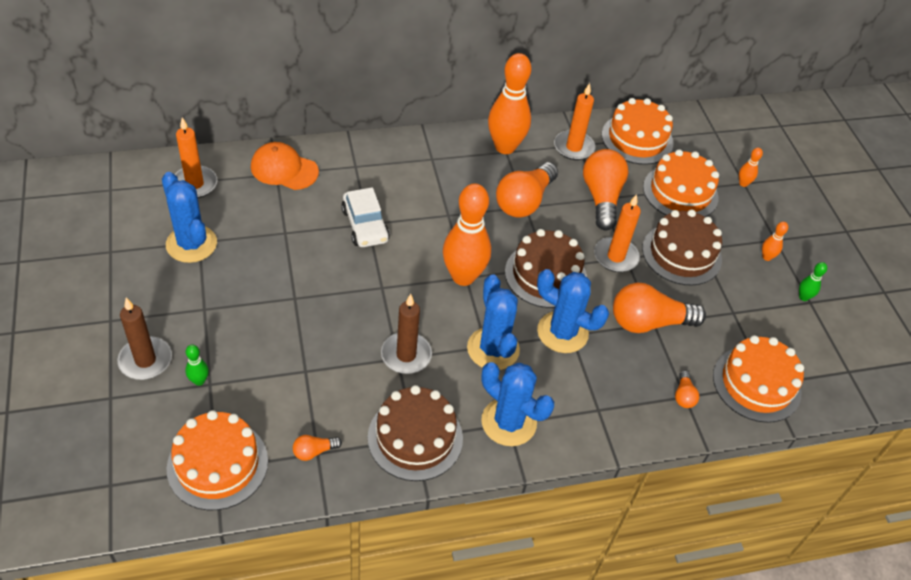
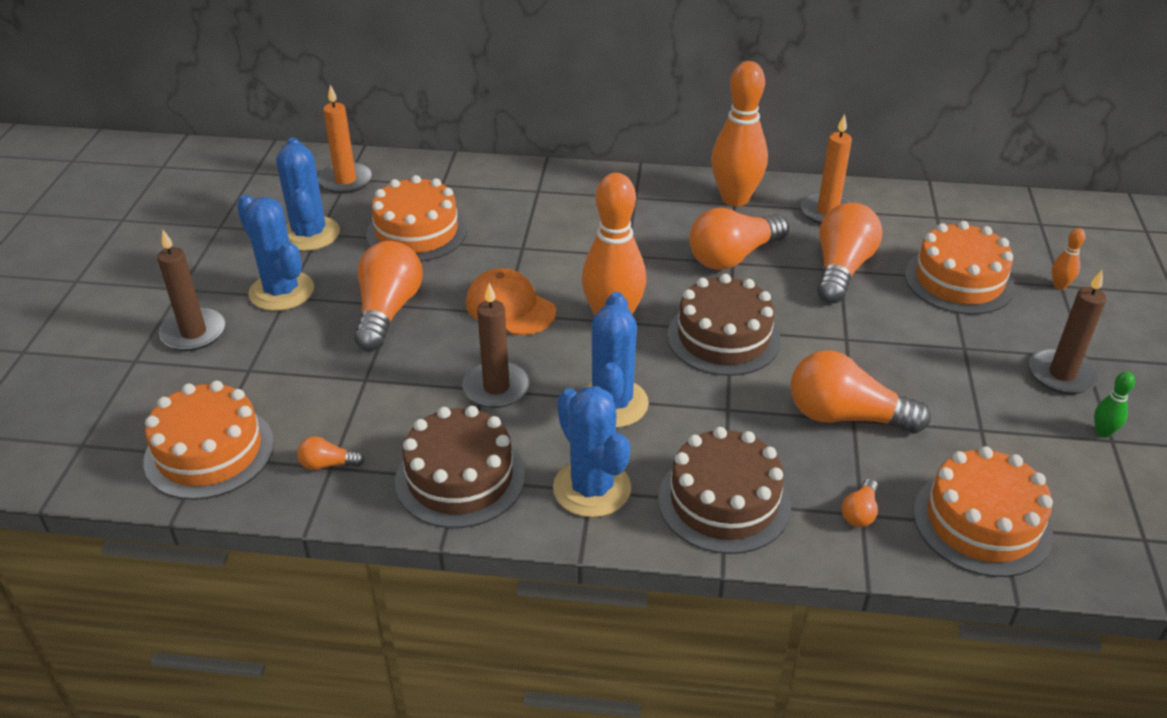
camera: 25 degrees right, 10 degrees down
green bowling pin [185,344,209,386] -> none
orange cap [251,142,319,190] -> orange cap moved to [466,268,556,335]
white car [341,187,390,247] -> none
blue cactus [537,269,609,353] -> blue cactus moved to [237,194,314,311]
orange candle [594,194,641,272] -> none
orange cake [602,98,673,165] -> orange cake moved to [366,175,467,262]
brown cake [642,210,722,285] -> brown cake moved to [658,427,791,554]
orange bowling pin [762,222,788,261] -> brown candle [1029,270,1106,394]
none -> orange light bulb [354,241,423,351]

